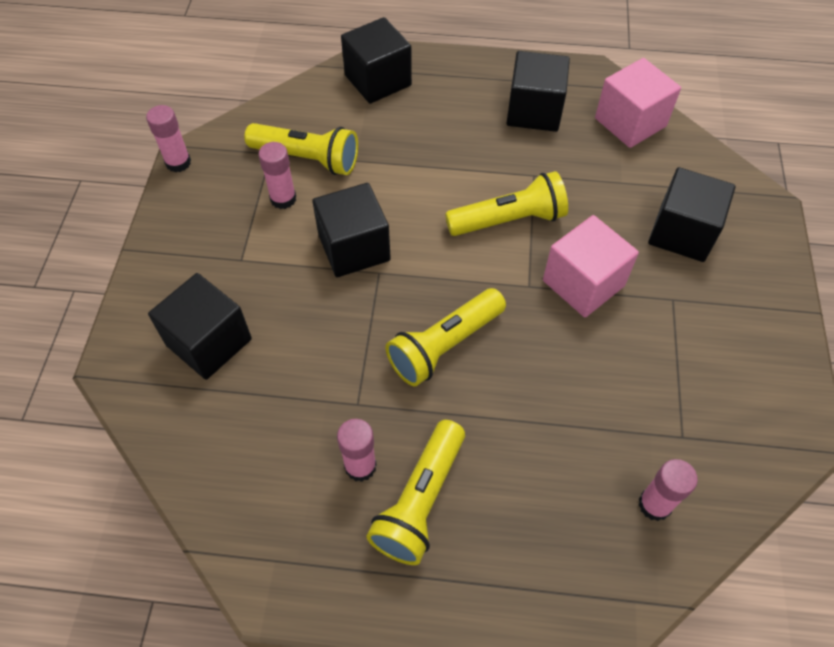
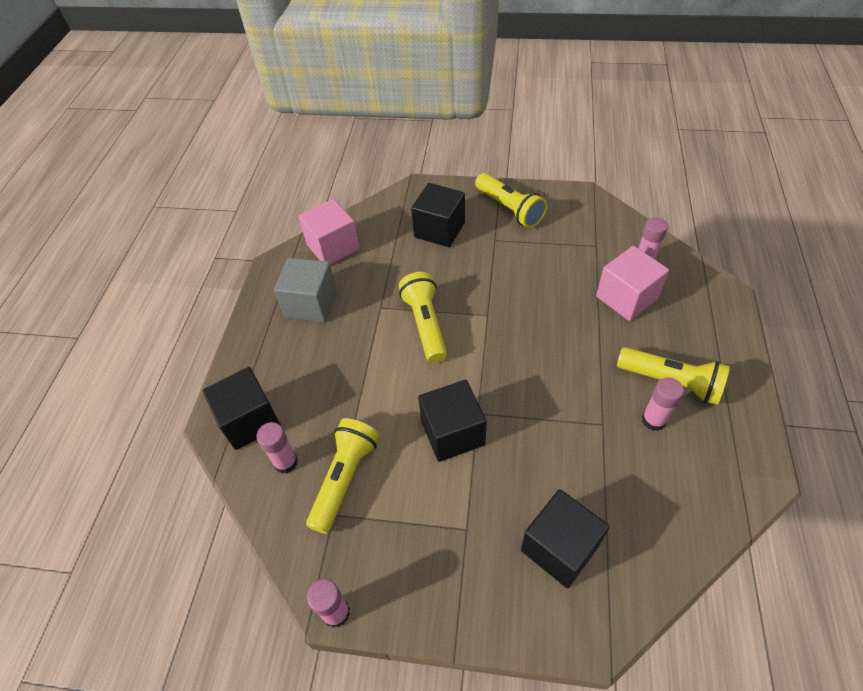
camera: 85 degrees left, 5 degrees down
pink glue stick [258,142,296,209] -> pink glue stick moved to [257,422,298,474]
yellow flashlight [386,288,506,386] -> yellow flashlight moved to [475,173,547,228]
black cube [507,51,570,132] -> grey cube [274,258,337,322]
pink cube [543,215,639,317] -> pink cube moved to [596,246,669,321]

